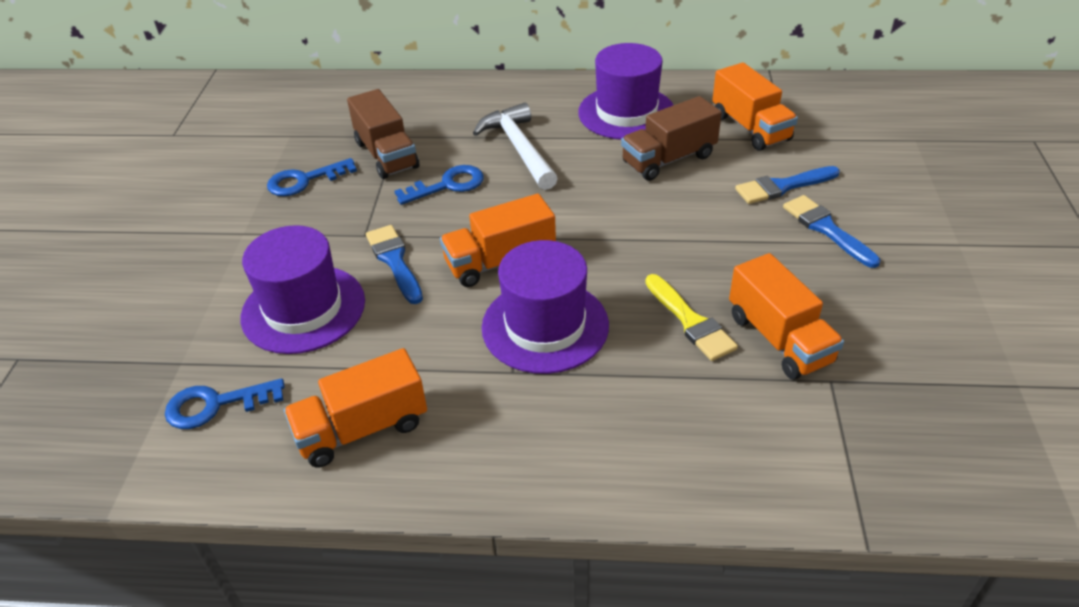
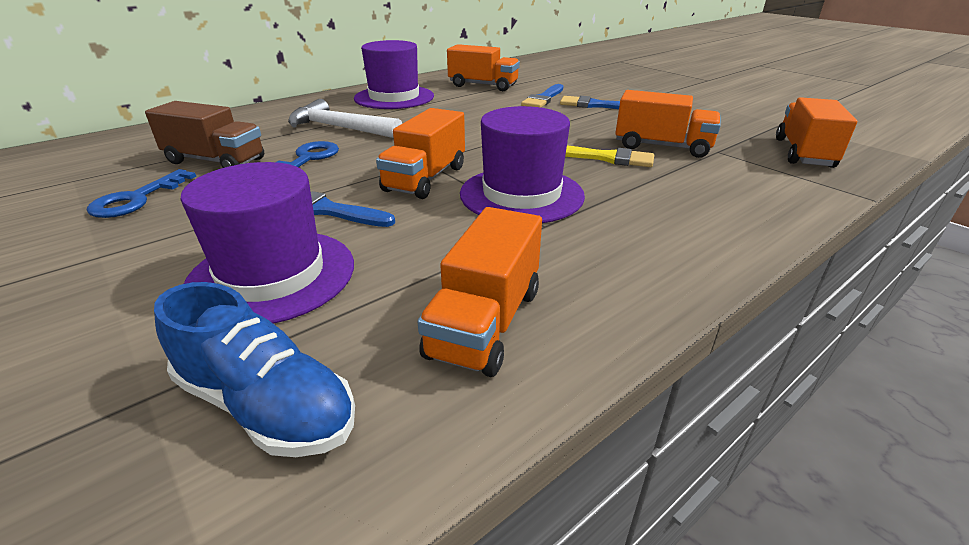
camera: 45 degrees left, 10 degrees down
blue key [165,378,285,429] -> blue shoe [154,282,355,457]
brown truck [621,96,722,181] -> none
none -> orange truck [776,97,857,168]

